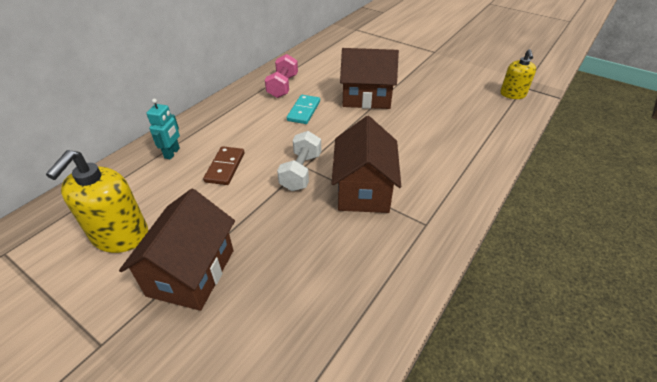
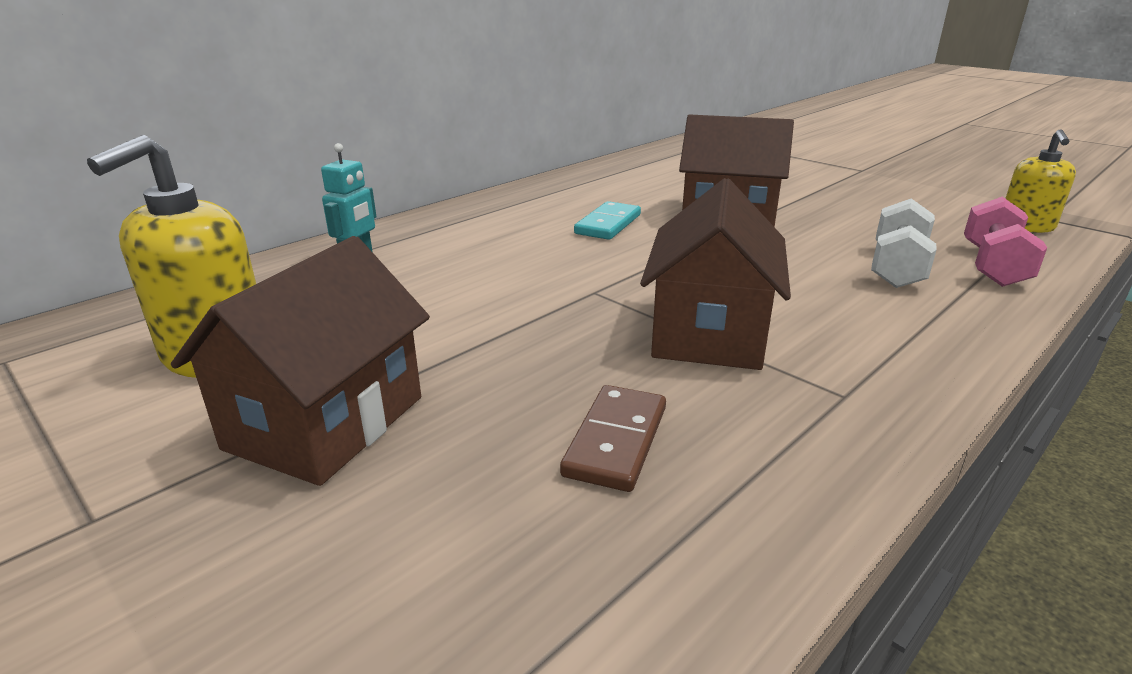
camera: 10 degrees right, 15 degrees down
brown domino [203,146,244,185] -> brown domino moved to [560,385,666,492]
pink dumbbell [265,54,298,98] -> pink dumbbell moved to [964,197,1047,287]
white dumbbell [277,131,321,191] -> white dumbbell moved to [871,198,937,288]

